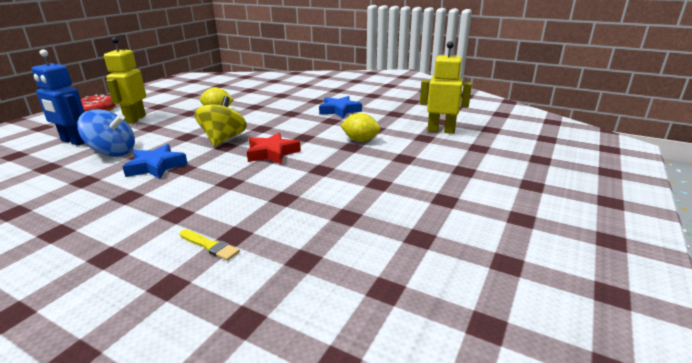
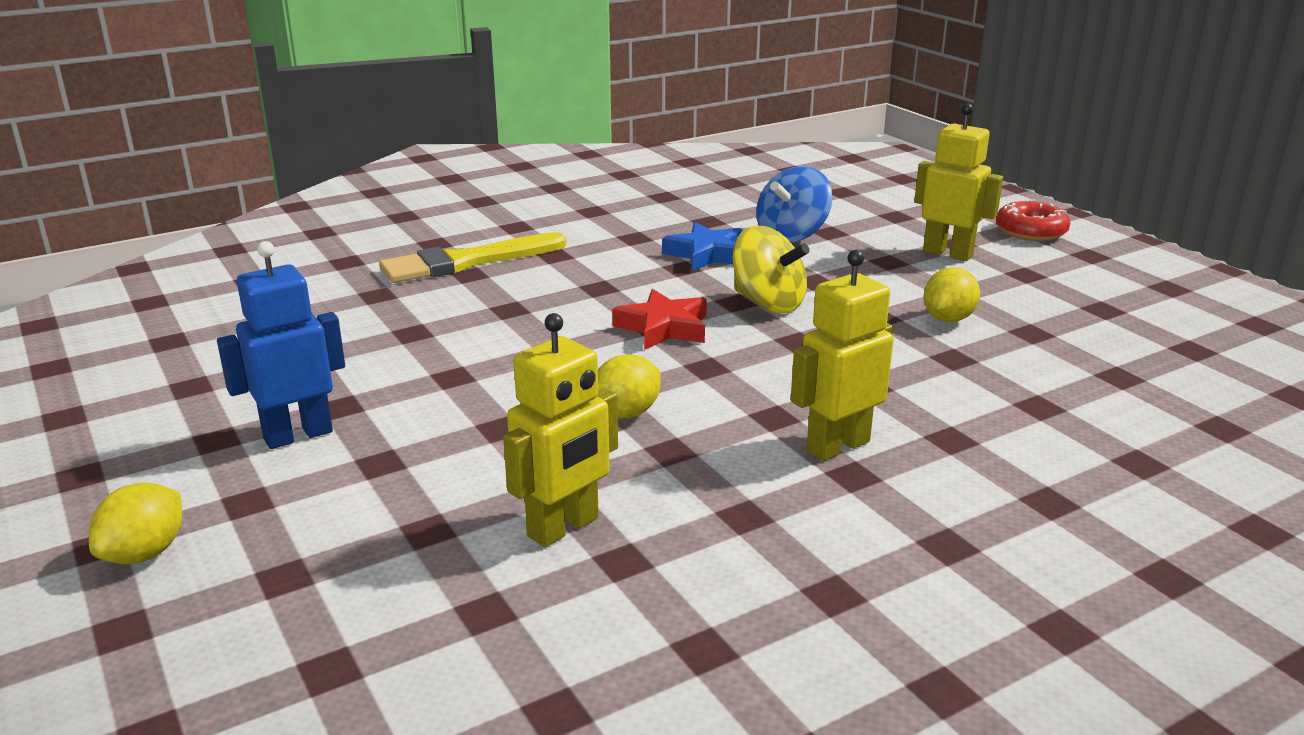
camera: 120 degrees right, 0 degrees up
blue robot [31,49,85,146] -> blue robot moved to [217,241,345,449]
yellow brush [180,229,240,261] -> yellow brush [379,232,567,283], size x2.31
blue star [319,96,362,118] -> yellow robot [791,250,894,461]
none -> yellow lemon [89,482,182,564]

